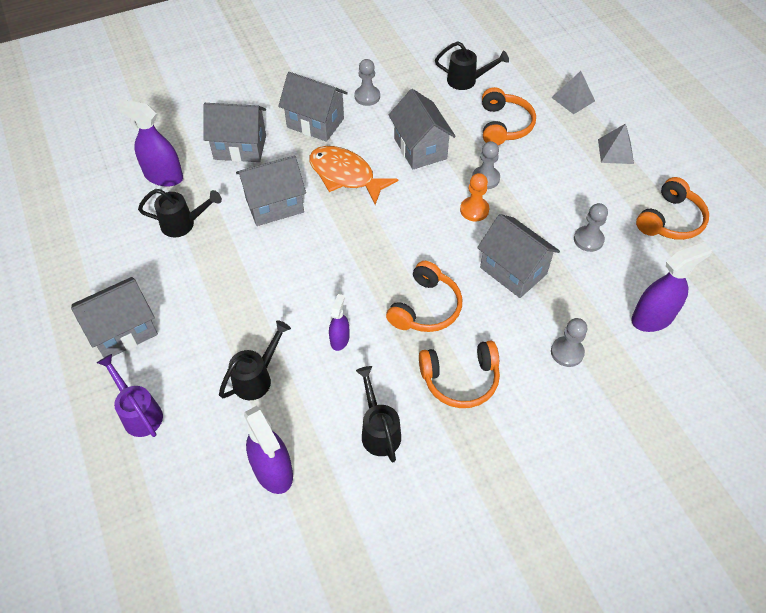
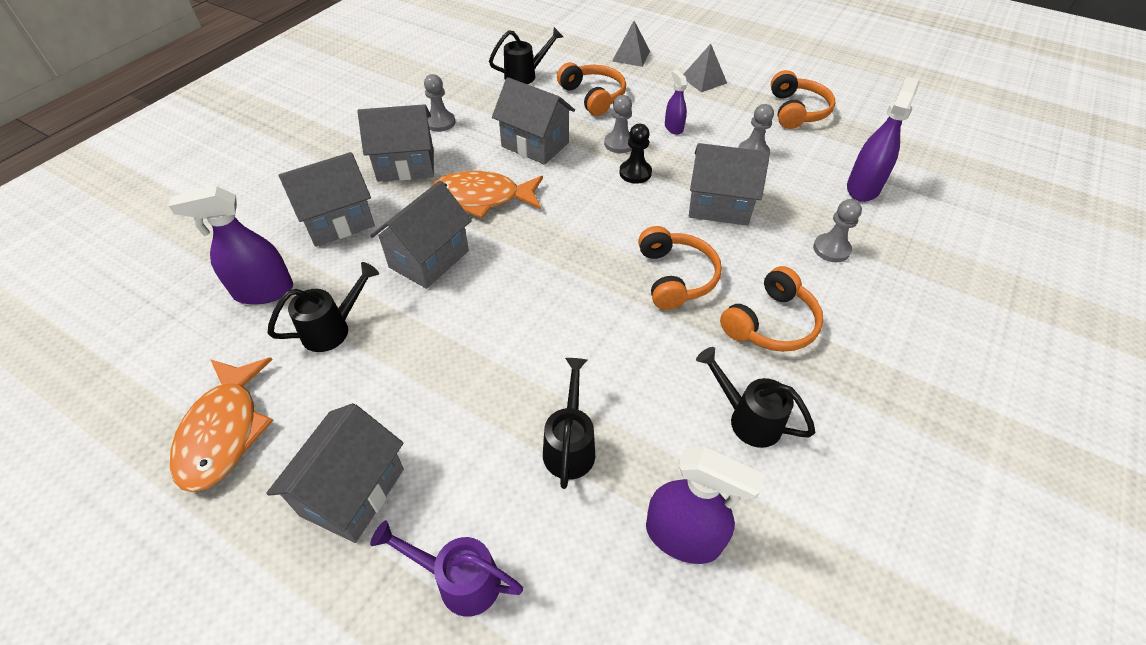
camera: 35 degrees left, 5 degrees down
purple spray bottle [329,294,350,351] -> purple spray bottle moved to [665,70,688,135]
orange pawn [460,173,489,221] -> black pawn [619,124,652,184]
none -> orange fish [170,358,273,492]

